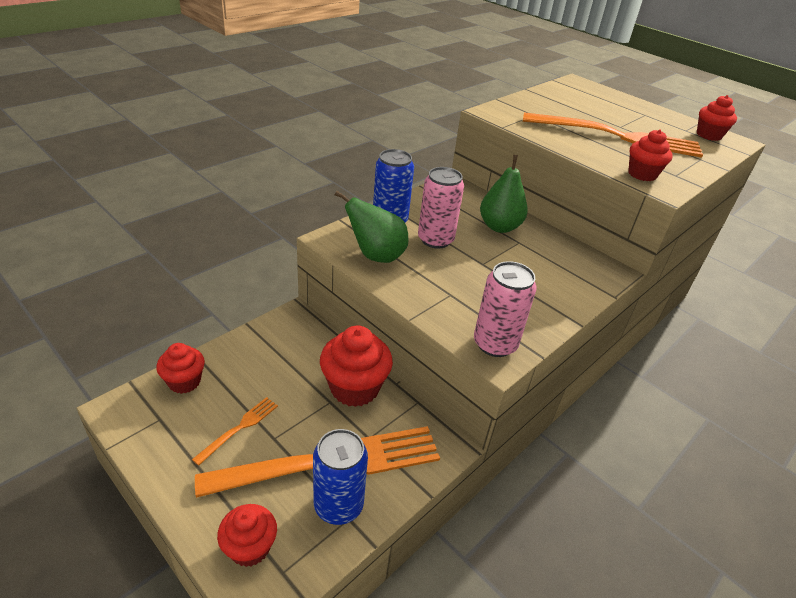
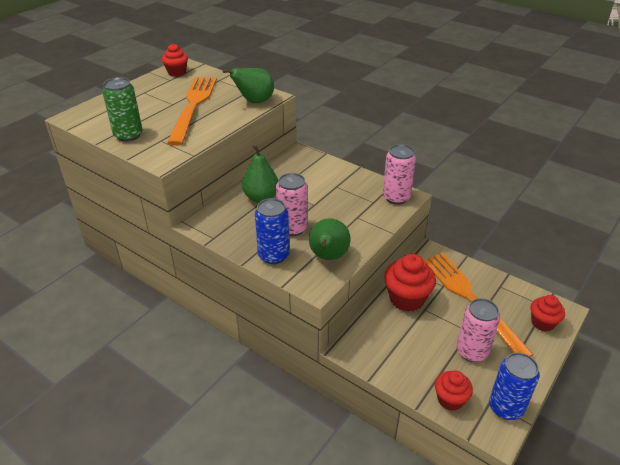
camera: 95 degrees left, 0 degrees up
orange fork [192,397,278,466] -> pink can [456,298,500,362]
blue can [313,429,368,525] -> blue can moved to [489,352,540,420]
red cupcake [628,130,673,181] -> green pear [223,68,274,103]
none -> green can [102,77,143,142]

